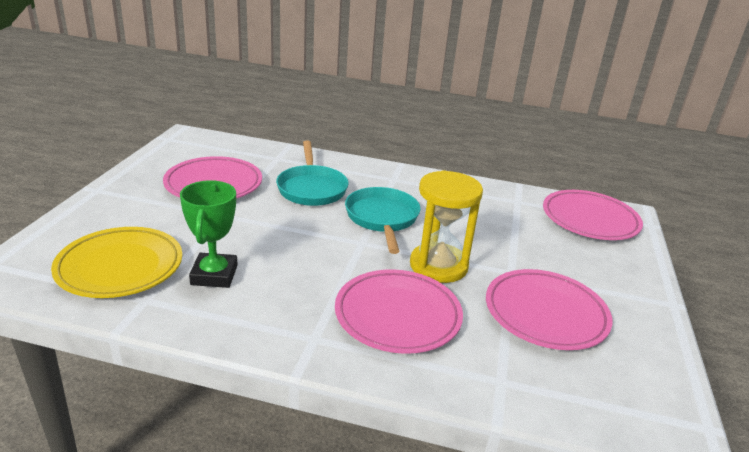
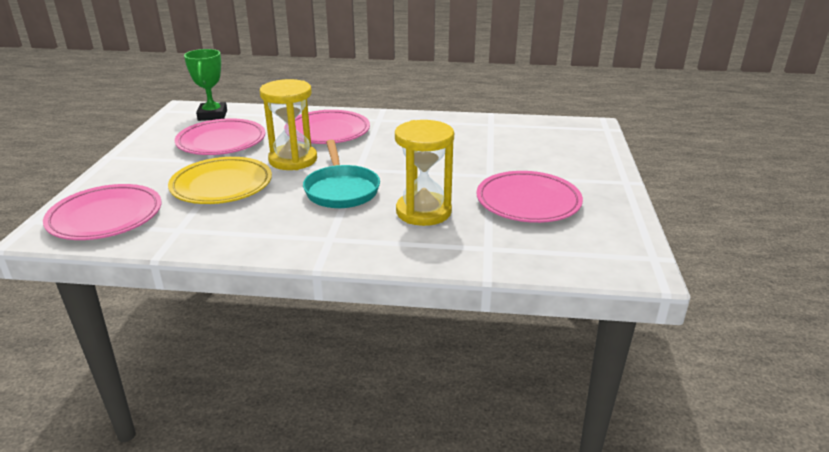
camera: 175 degrees right, 0 degrees up
yellow plate [51,227,182,298] -> yellow plate moved to [168,157,272,204]
green trophy [180,180,238,288] -> green trophy moved to [184,49,227,121]
turquoise pan [276,141,349,206] -> yellow hourglass [395,120,454,226]

